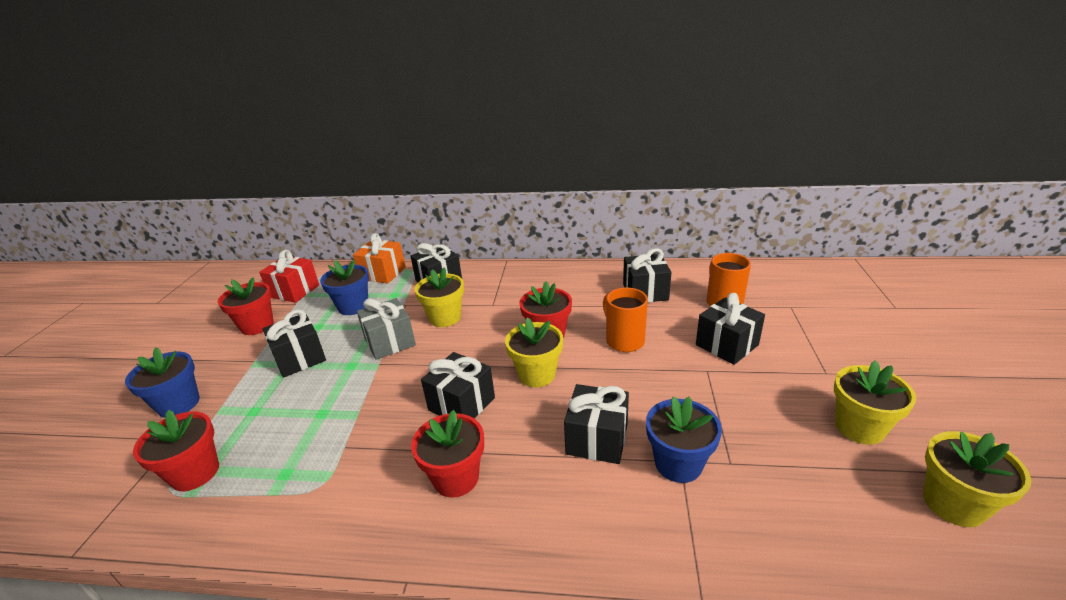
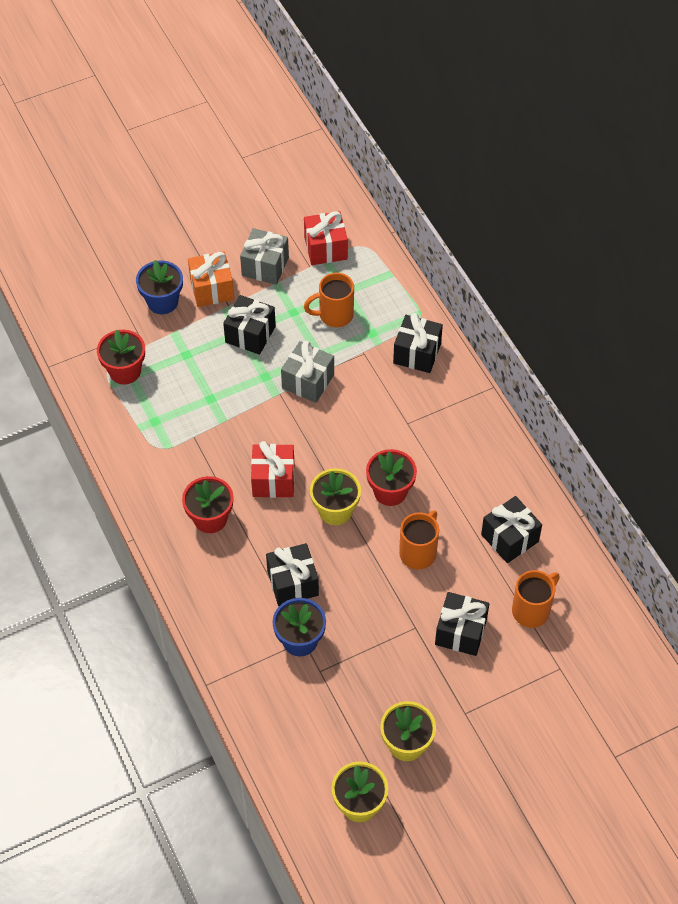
camera: 55 degrees right, 25 degrees up
red flower pot [218,278,274,335] -> grey gift [240,228,289,285]
blue flower pot [320,260,369,315] -> orange mug [304,273,354,327]
orange gift [353,233,406,284] -> orange gift moved to [188,251,234,307]
yellow flower pot [415,267,464,327] -> none
black gift [421,352,495,419] -> red gift [251,441,295,498]

